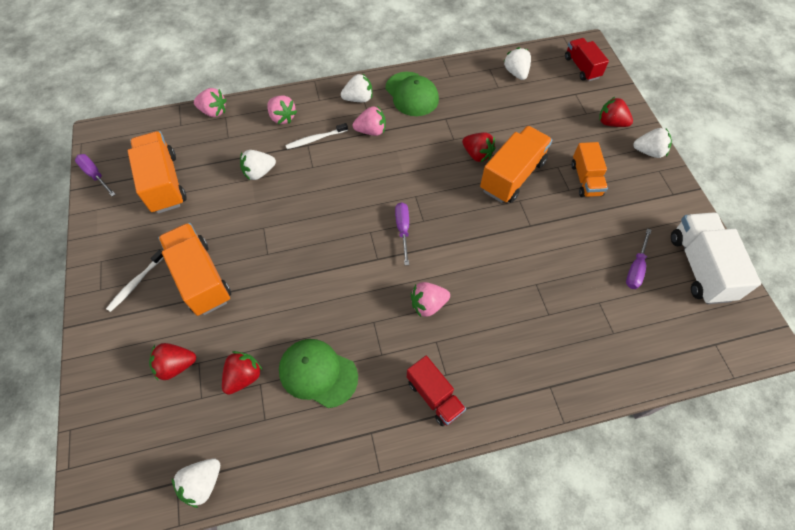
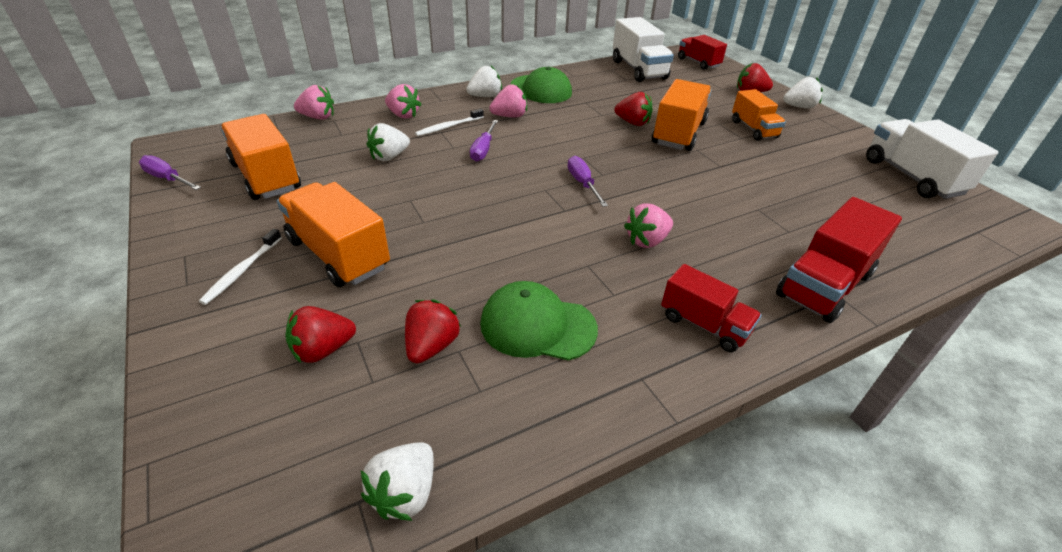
camera: 15 degrees left, 20 degrees down
white strawberry [504,47,531,80] -> white truck [613,17,674,82]
purple screwdriver [626,228,651,289] -> purple screwdriver moved to [470,120,498,162]
none -> red truck [776,197,902,323]

